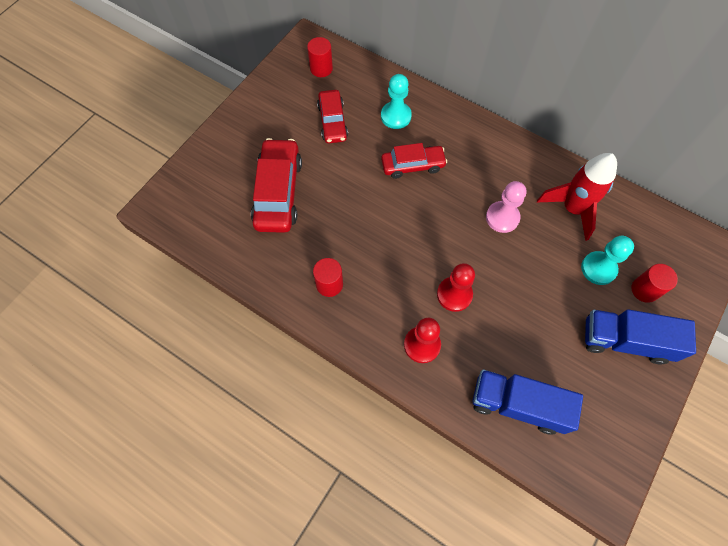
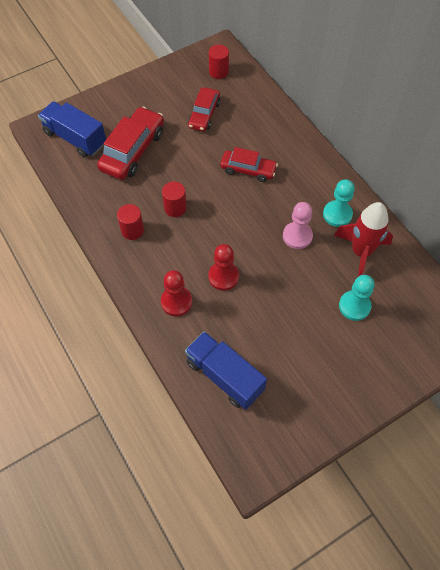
camera: 25 degrees right, 5 degrees down
turquoise pawn [381,74,412,129] -> turquoise pawn moved to [323,179,355,227]
blue truck [585,309,696,364] -> blue truck moved to [38,101,106,157]
red cylinder [631,264,678,303] -> red cylinder moved to [162,182,187,217]

